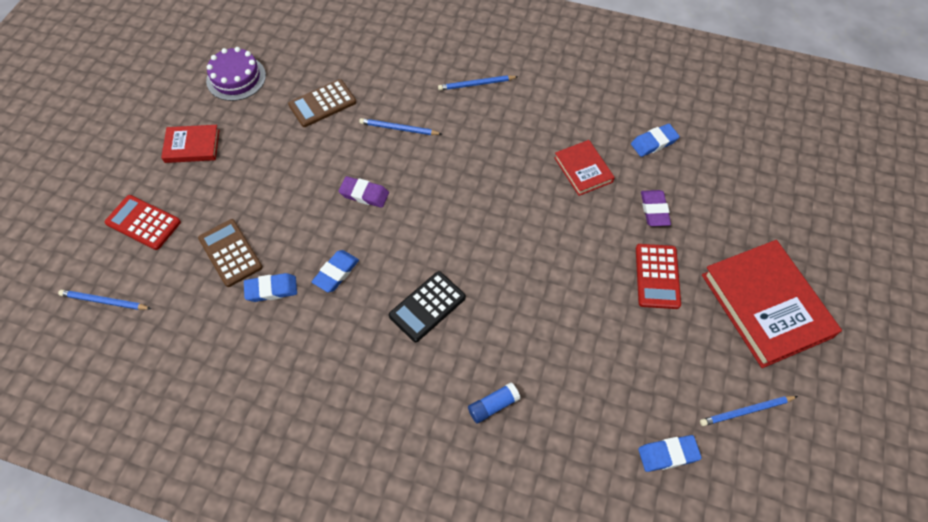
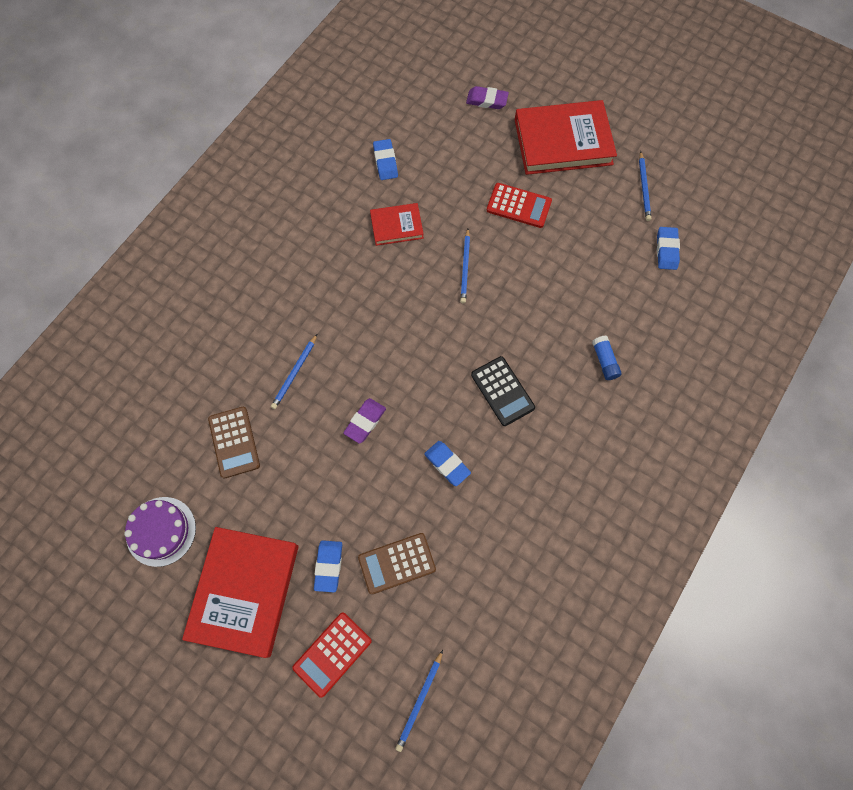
camera: 75 degrees left, 10 degrees up
red book [161,125,220,163] -> red book [182,527,298,658], size x1.91
blue eraser [244,273,297,302] -> blue eraser moved to [314,540,342,592]
blue pencil [438,75,518,90] -> blue pencil moved to [460,229,470,303]
purple eraser [641,190,671,226] -> purple eraser moved to [466,86,509,109]

